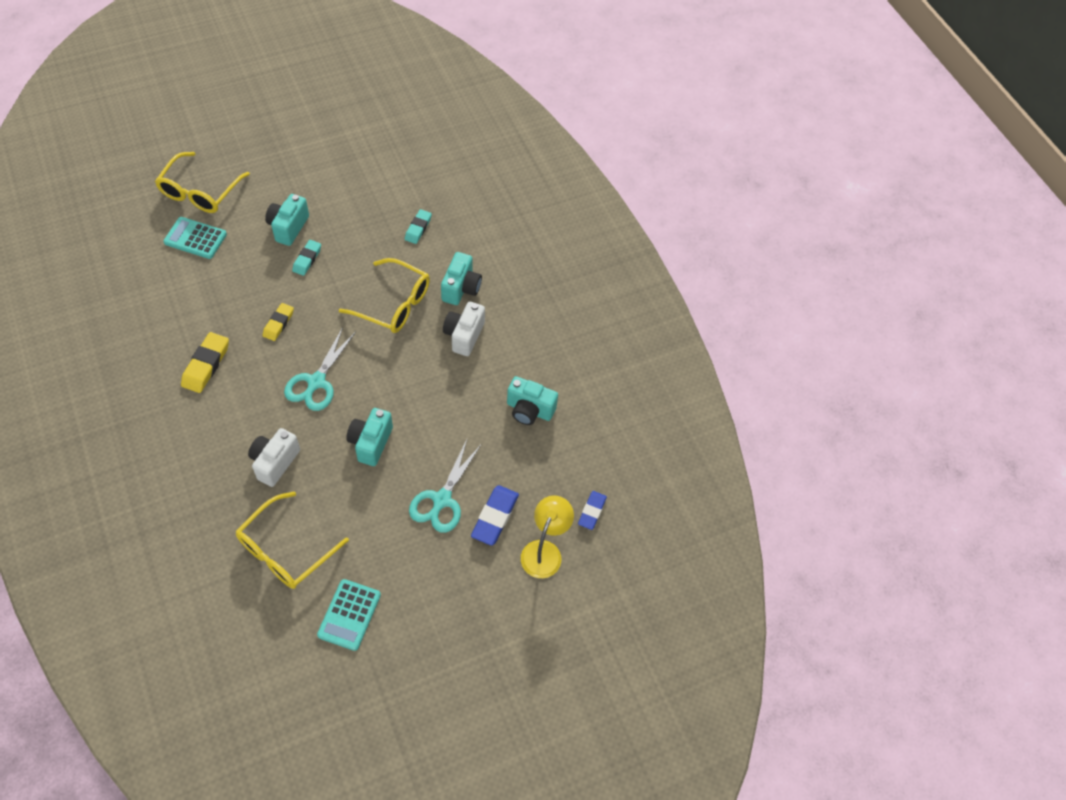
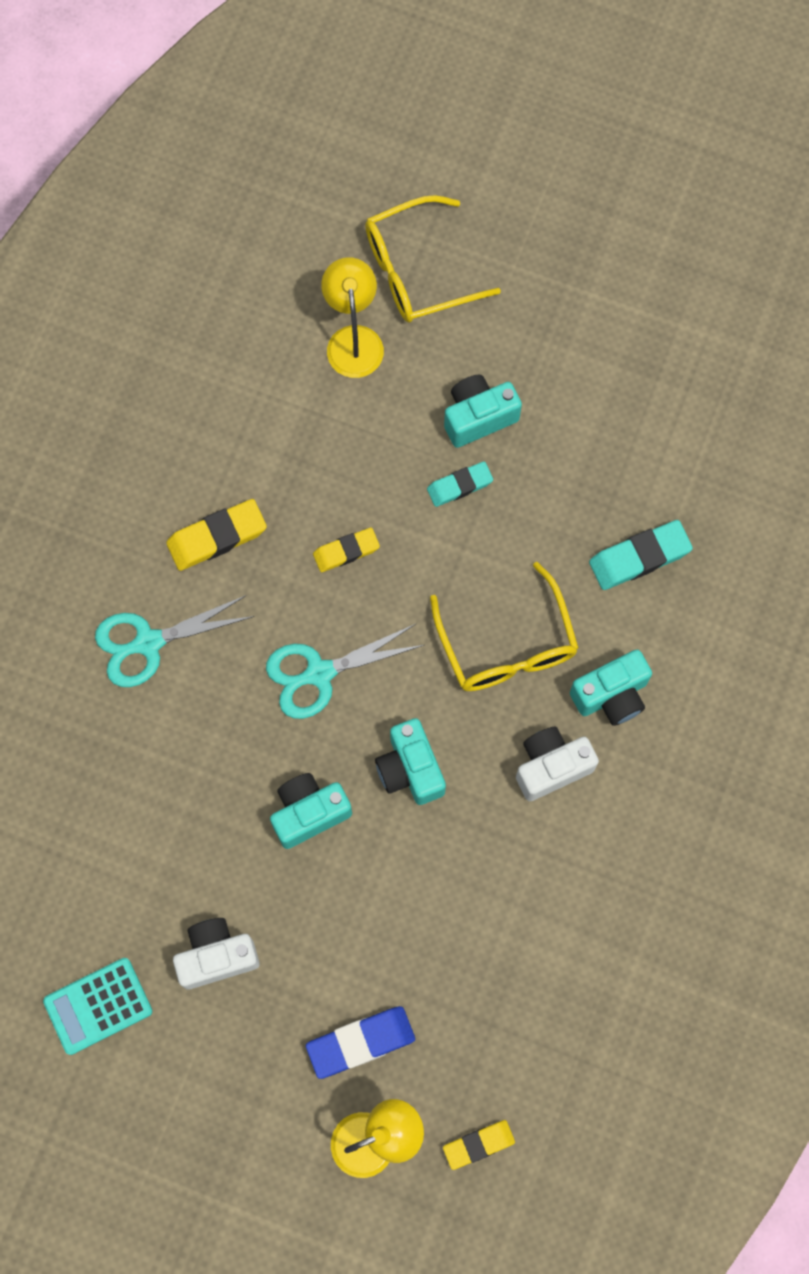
camera: 50 degrees right, 15 degrees up
turquoise calculator [163,217,227,259] -> yellow lamp [321,257,384,378]
yellow glasses [235,491,349,589] -> none
white camera [248,428,300,487] -> white camera moved to [173,918,259,989]
turquoise eraser [405,209,432,244] -> turquoise eraser [589,520,693,590], size x1.52
turquoise scissors [409,440,481,533] -> turquoise scissors moved to [95,595,254,687]
turquoise camera [507,376,558,425] -> turquoise camera moved to [375,718,446,805]
blue eraser [578,491,607,530] -> yellow eraser [443,1120,515,1170]

